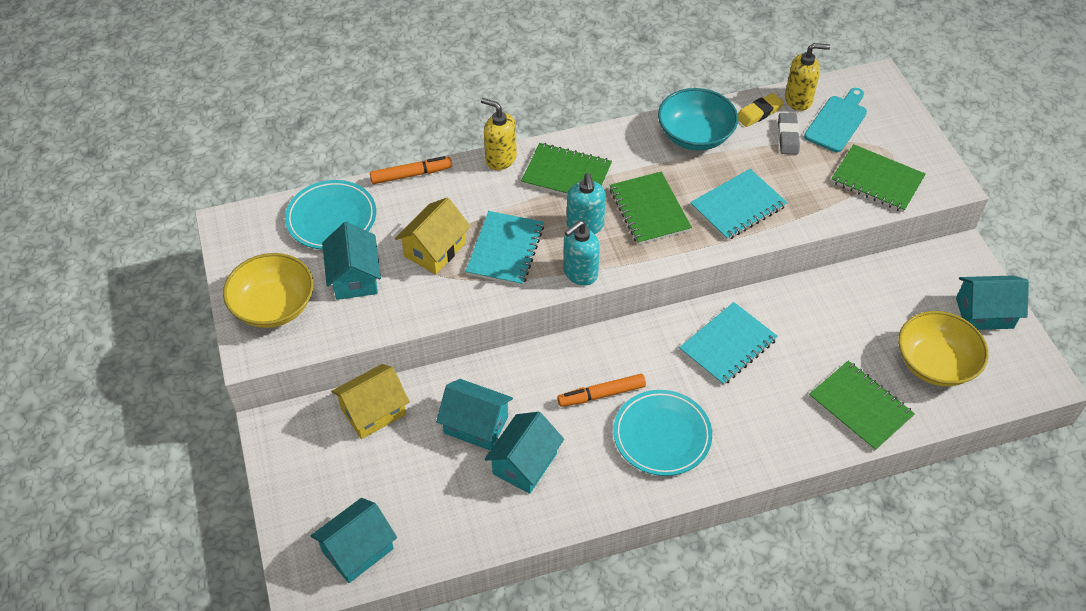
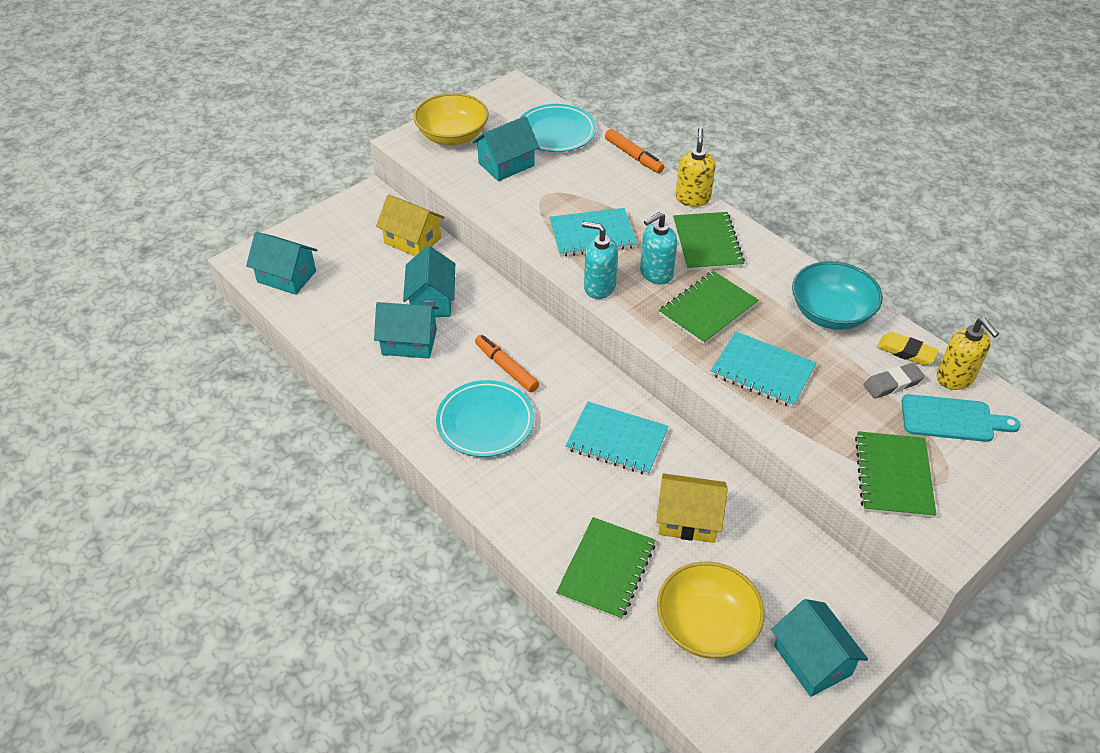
camera: 65 degrees right, 5 degrees down
yellow house [395,197,471,274] -> yellow house moved to [656,473,728,543]

